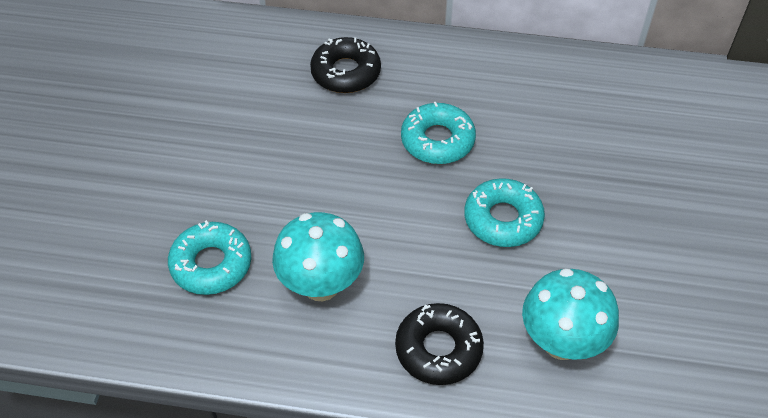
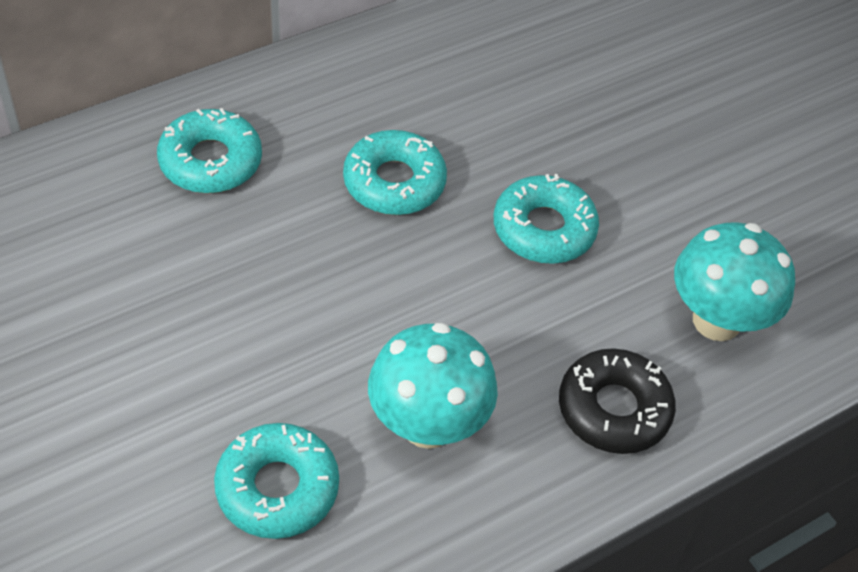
camera: 45 degrees left, 0 degrees up
black donut [310,37,381,93] -> turquoise donut [157,108,262,193]

